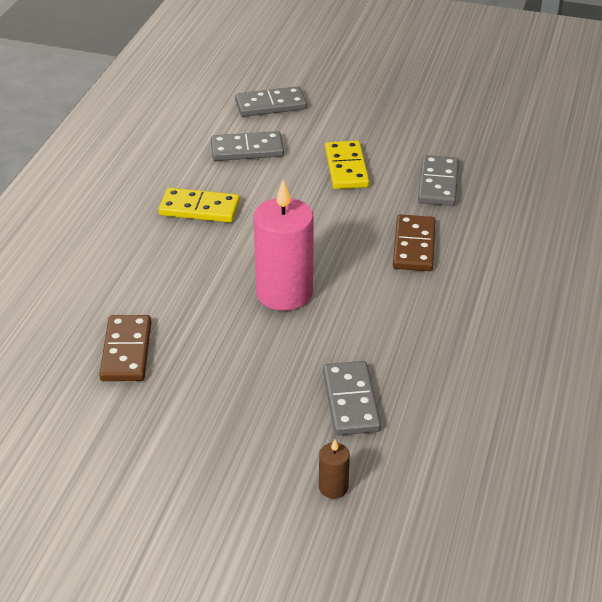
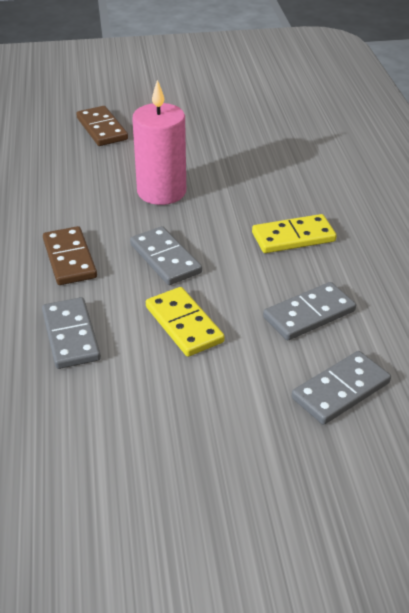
camera: 155 degrees right, 0 degrees up
brown domino [99,315,151,381] -> brown domino moved to [76,106,128,146]
brown candle [319,439,350,499] -> none
grey domino [323,361,381,435] -> grey domino moved to [130,226,202,285]

